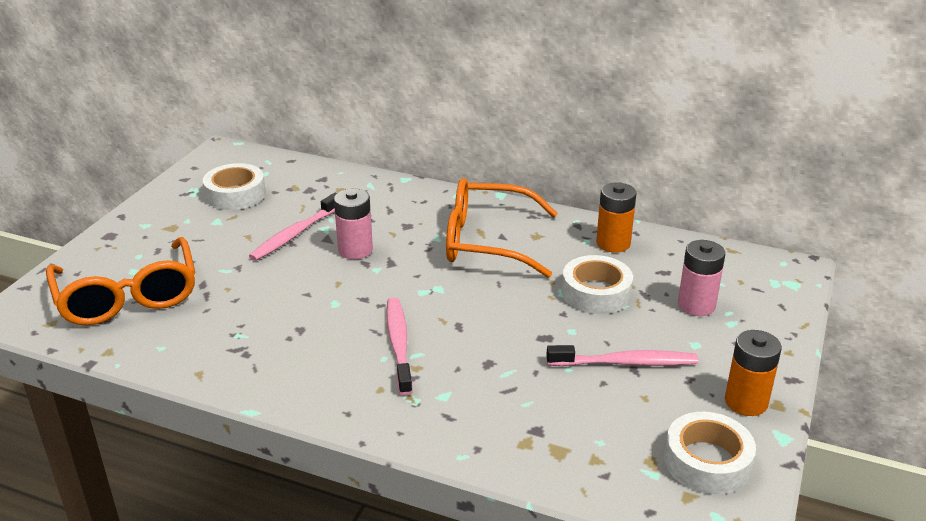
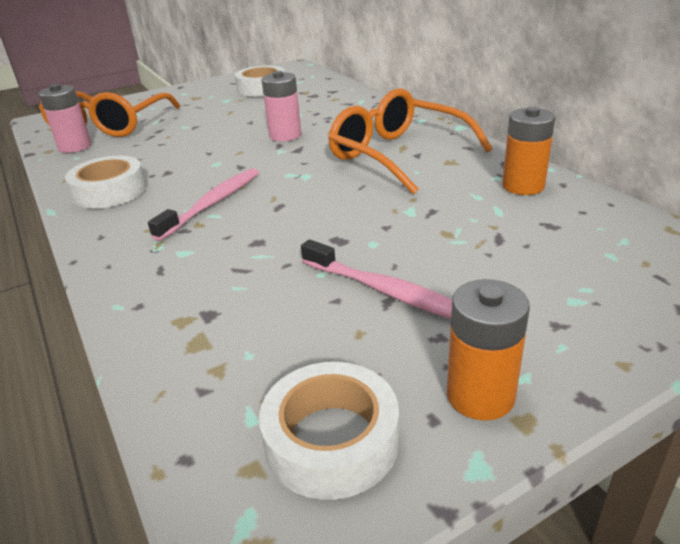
camera: 40 degrees right, 0 degrees up
pink toothbrush [249,193,337,261] -> none
white tape [562,255,633,314] -> white tape moved to [65,156,146,209]
pink battery [678,240,725,316] -> pink battery moved to [39,84,91,153]

